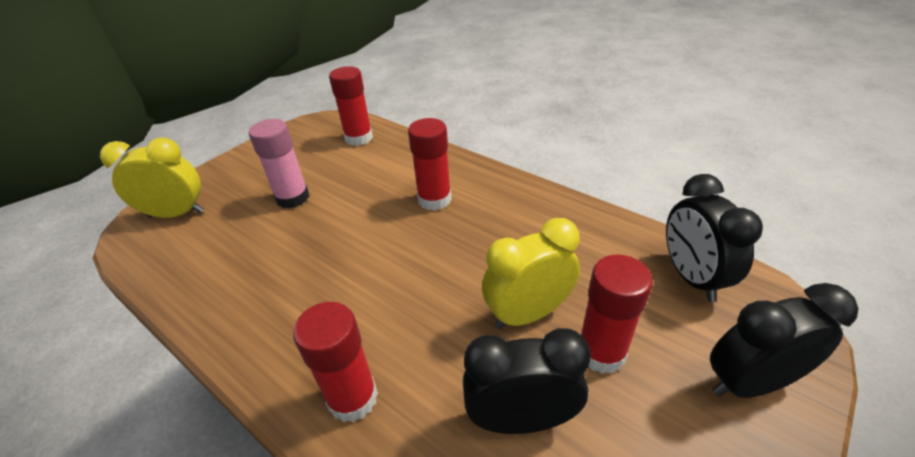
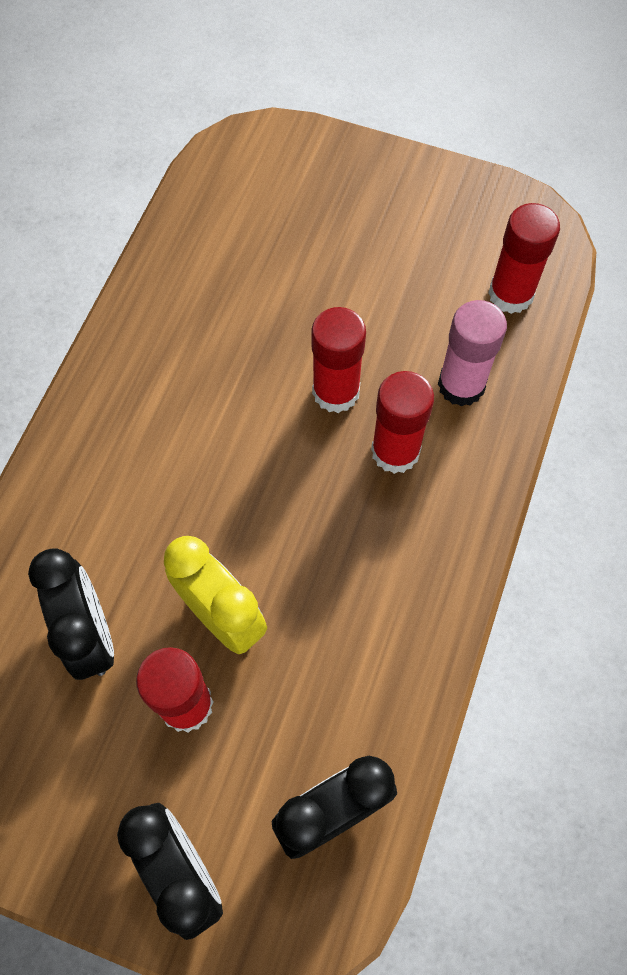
camera: 70 degrees right, 25 degrees up
yellow clock [100,138,204,218] -> none
pink glue stick [249,119,309,209] -> pink glue stick moved to [438,300,507,407]
red glue stick [293,302,378,422] -> red glue stick moved to [311,307,366,413]

